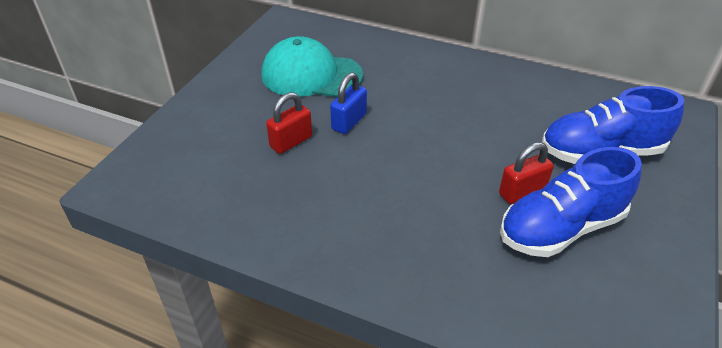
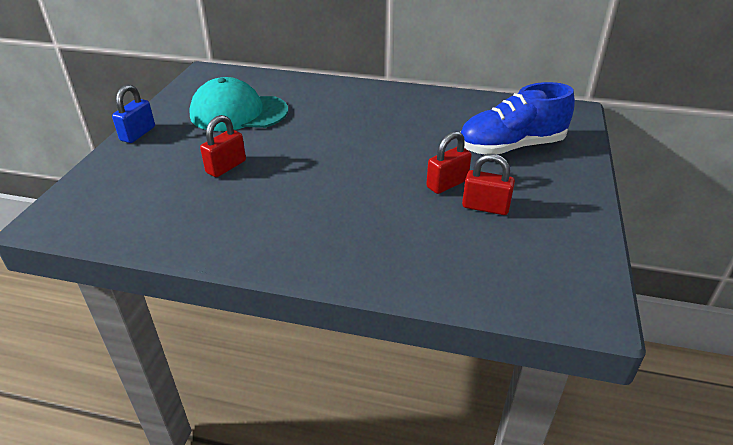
camera: 10 degrees left, 5 degrees down
blue padlock [330,72,367,134] -> blue padlock moved to [112,85,155,143]
blue shoe [500,147,642,257] -> red padlock [462,154,515,215]

